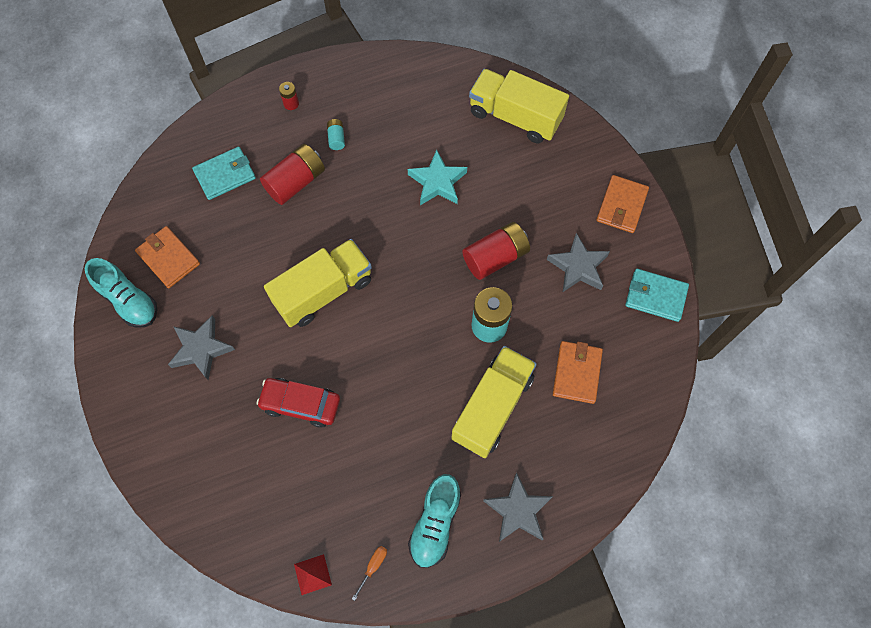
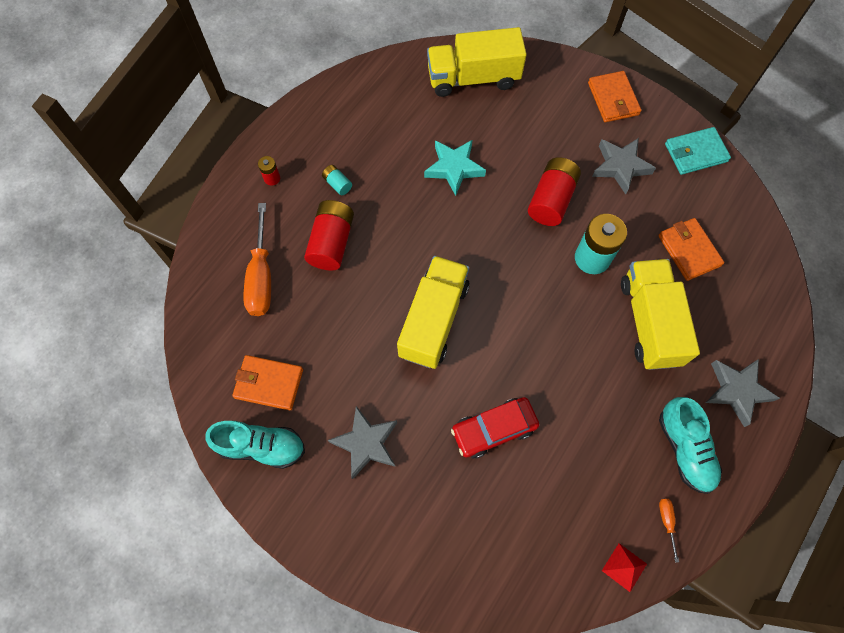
camera: 35 degrees left, 0 degrees up
turquoise wallet [192,147,256,200] -> orange screwdriver [243,203,271,316]

